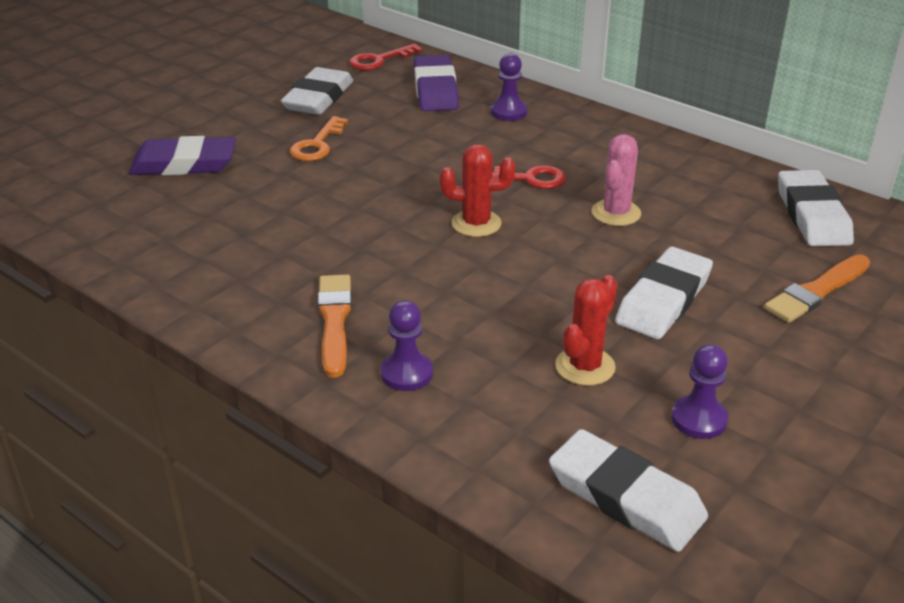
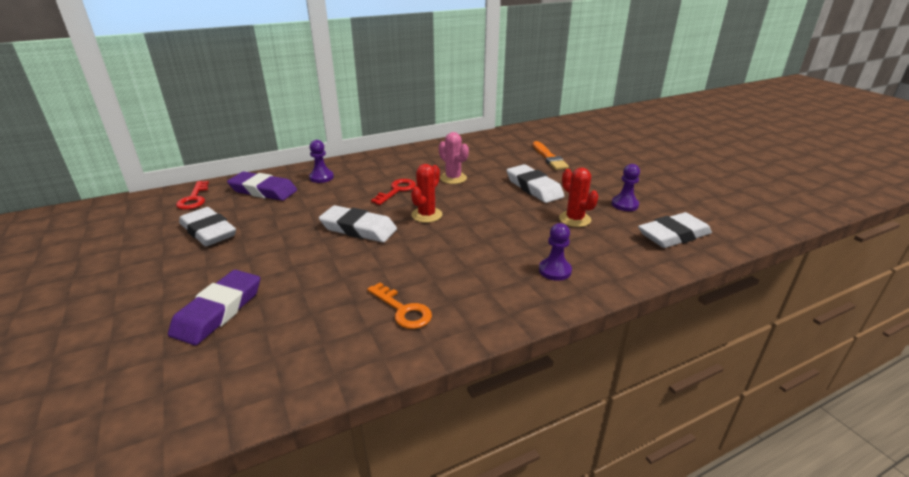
camera: 65 degrees left, 5 degrees down
orange key [290,116,348,161] -> orange key moved to [367,283,432,329]
orange brush [317,274,352,378] -> none
white eraser [778,170,854,247] -> white eraser moved to [319,205,397,242]

